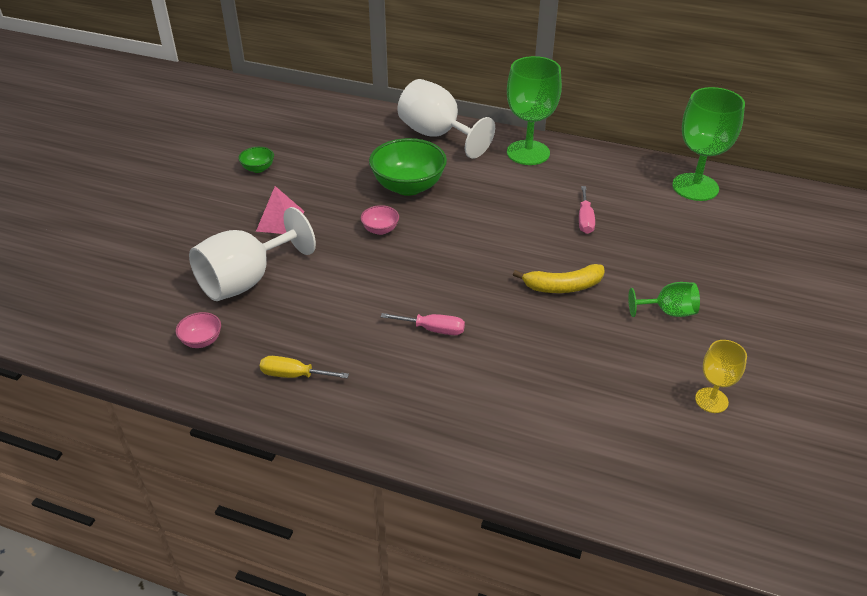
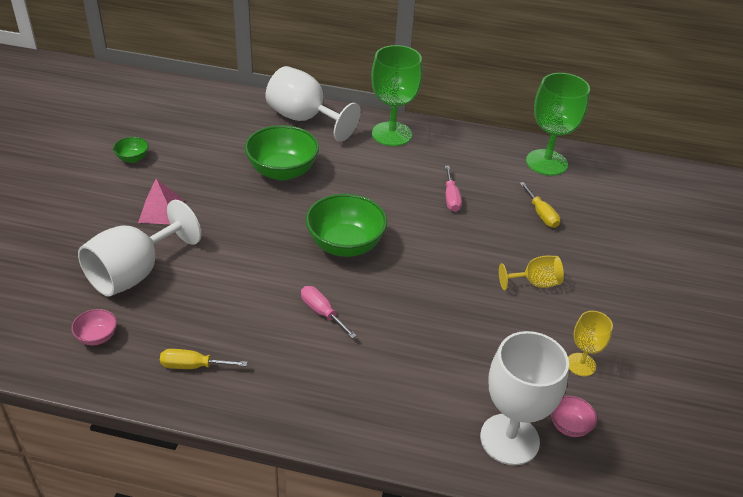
camera: 10 degrees left, 0 degrees up
pink bowl [361,205,399,235] -> pink bowl moved to [551,396,597,437]
pink screwdriver [381,313,465,335] -> pink screwdriver turned 135 degrees counterclockwise [301,286,357,339]
yellow banana [513,264,605,293] -> none
green goblet [628,282,700,317] -> yellow goblet [499,256,564,290]
none -> green bowl [305,194,387,257]
none -> white goblet [480,331,569,465]
none -> yellow screwdriver [520,182,560,228]

